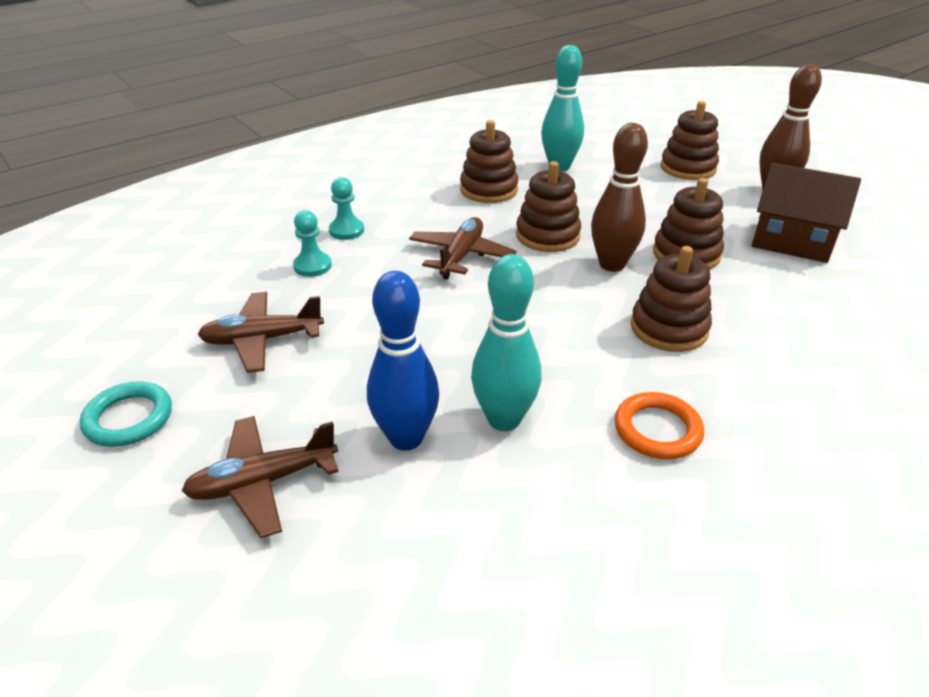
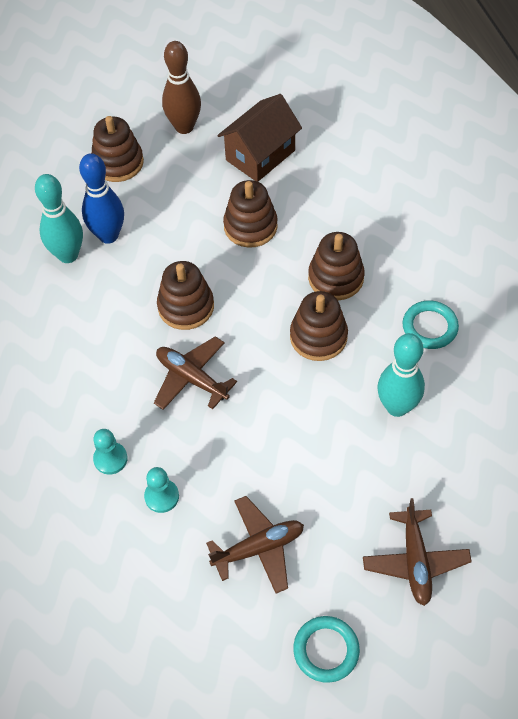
camera: 70 degrees left, 20 degrees up
brown plane [198,292,324,373] -> brown plane turned 120 degrees counterclockwise [206,496,304,594]
blue bowling pin [367,271,439,451] -> blue bowling pin moved to [79,153,124,244]
brown stacking toy [460,120,518,203] -> brown stacking toy moved to [290,291,348,361]
brown bowling pin [591,123,648,272] -> none
orange ring [615,392,704,459] -> turquoise ring [403,301,459,349]

